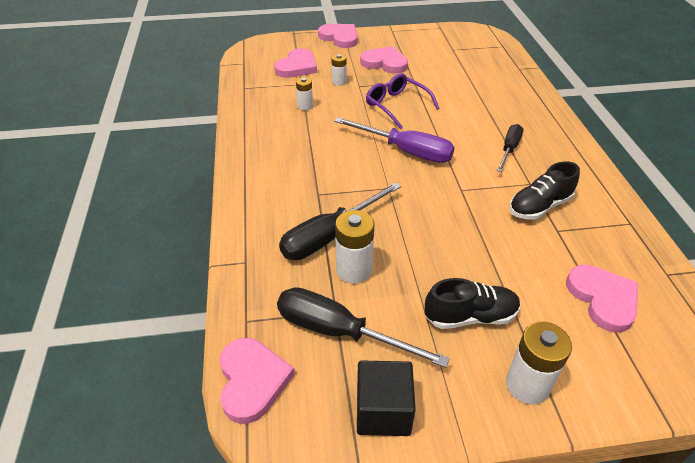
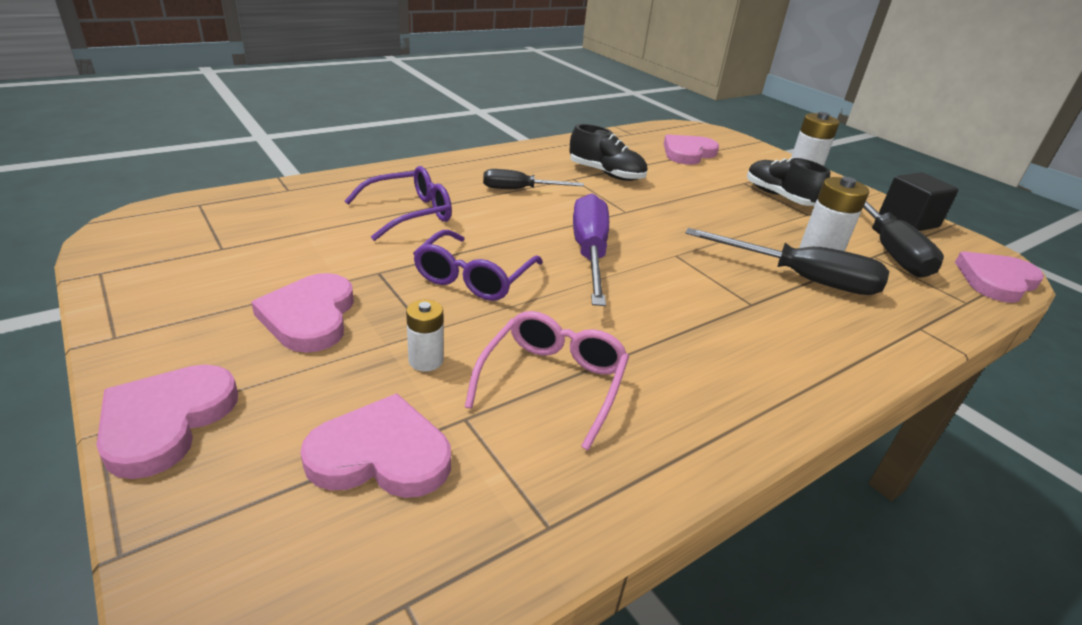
camera: 120 degrees left, 10 degrees down
white battery [296,77,313,110] -> pink glasses [465,311,629,451]
none -> purple glasses [345,166,452,241]

